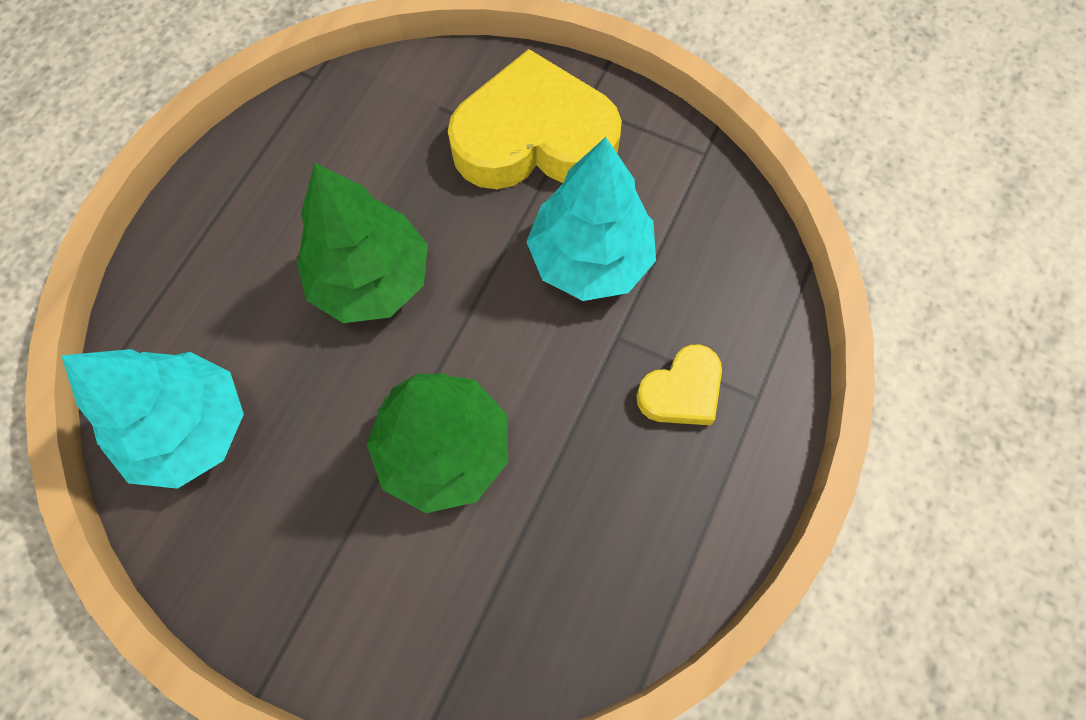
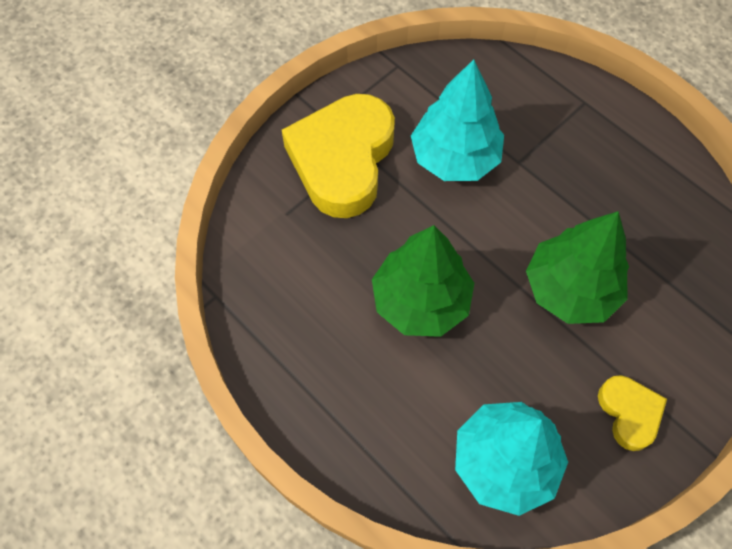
camera: 70 degrees left, 5 degrees down
yellow heart [636,344,722,425] -> yellow heart moved to [598,375,667,451]

